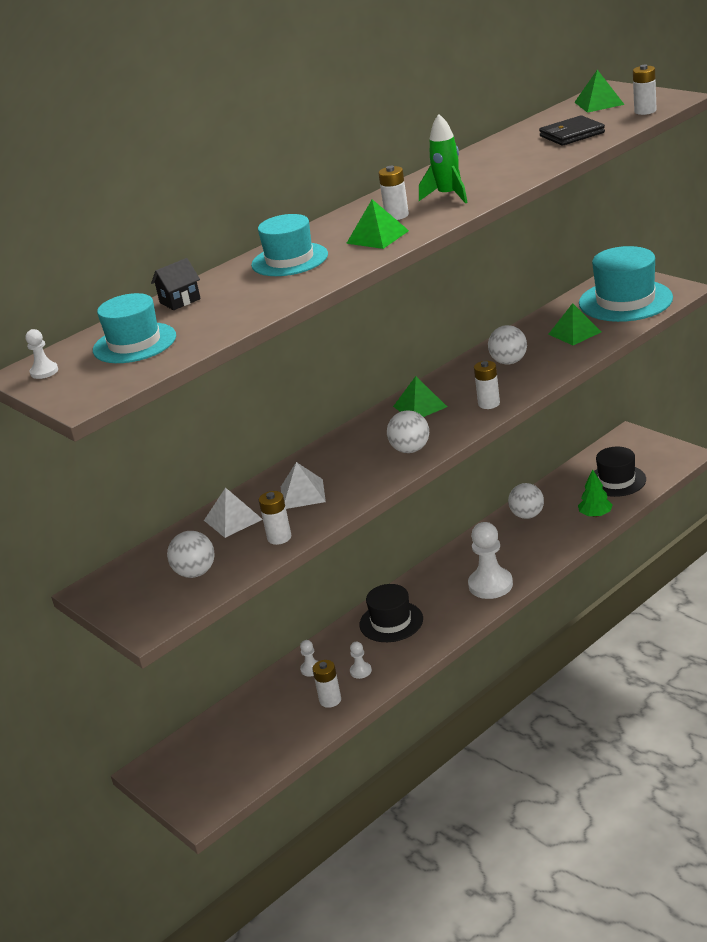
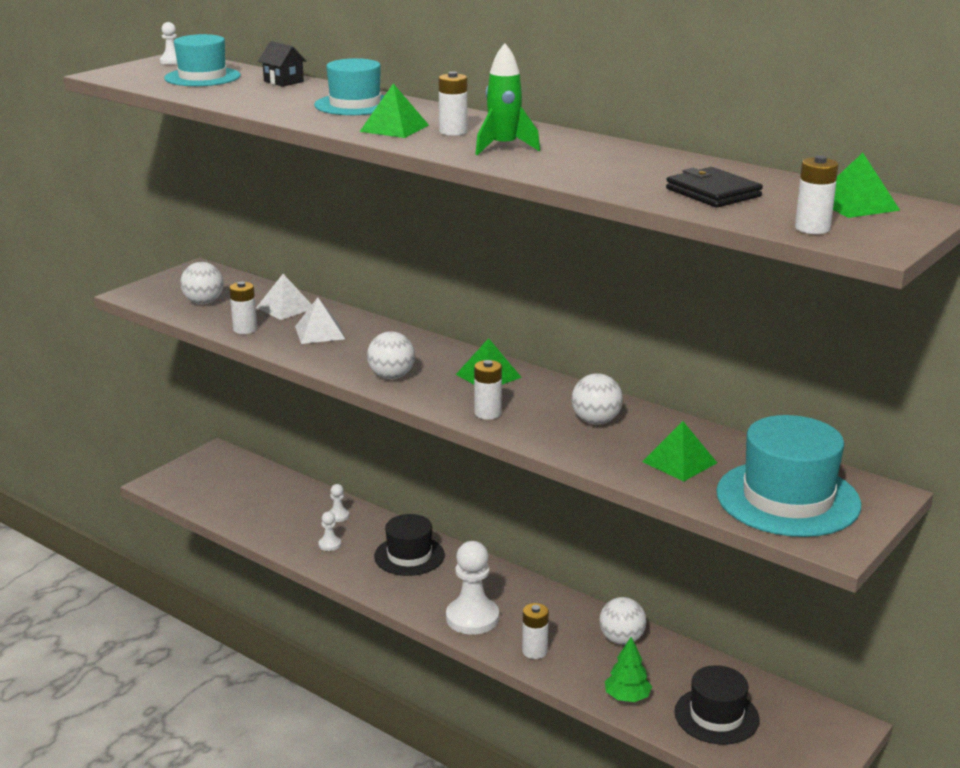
camera: 75 degrees right, 5 degrees down
white battery [312,660,341,708] -> white battery moved to [522,603,549,659]

